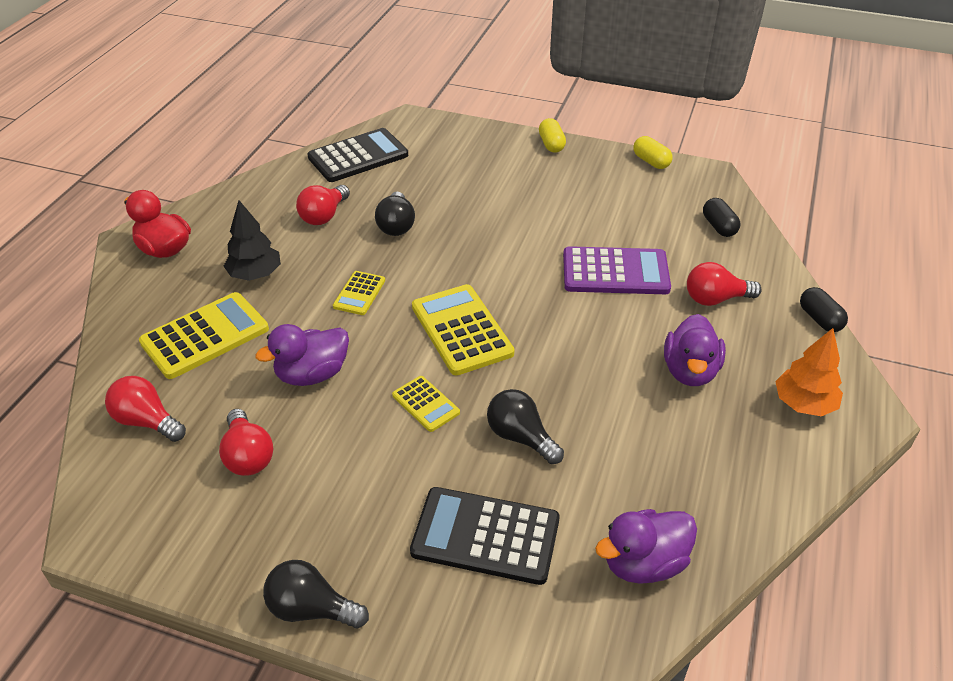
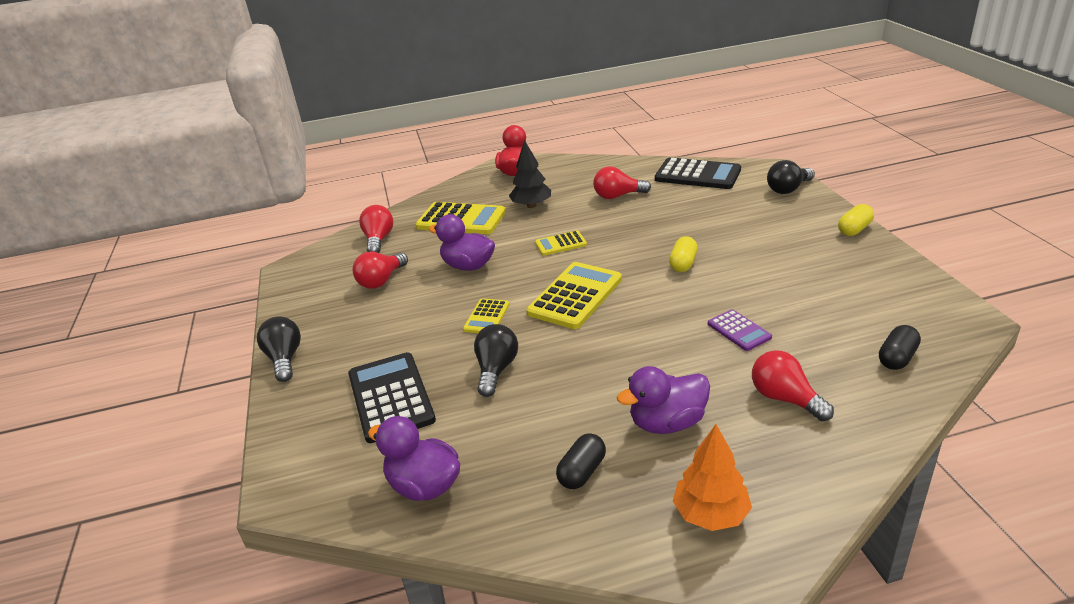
camera: 60 degrees right, 10 degrees down
black light bulb [375,192,415,236] -> black light bulb moved to [767,160,815,194]
purple calculator [563,246,671,294] -> purple calculator [708,309,772,351], size x0.54
yellow capsule [633,136,672,169] -> yellow capsule moved to [669,236,698,272]
black capsule [800,287,848,332] -> black capsule moved to [556,433,606,489]

